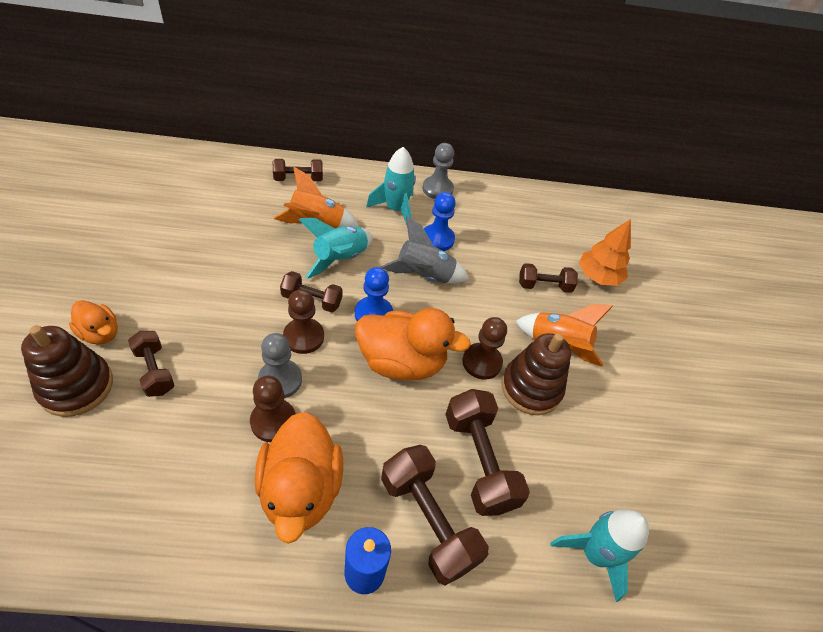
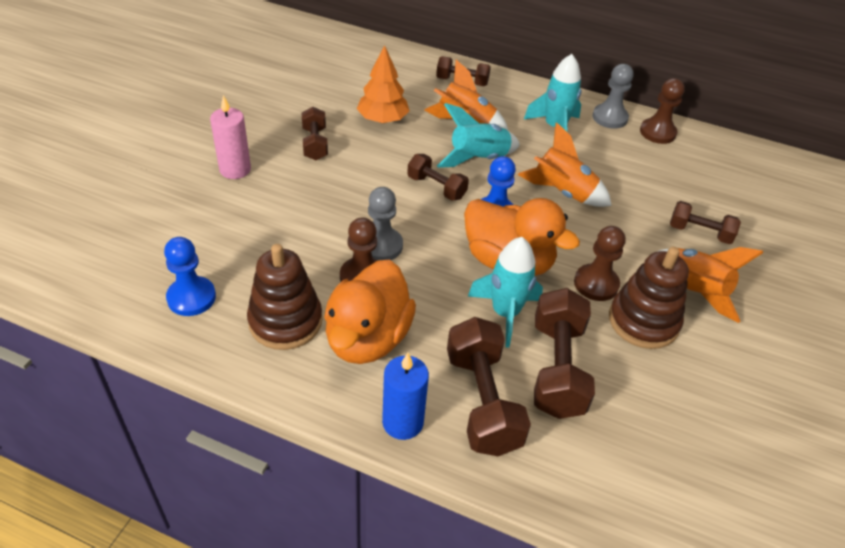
camera: 25 degrees right, 5 degrees down
brown stacking toy [21,325,113,417] -> brown stacking toy moved to [247,244,323,350]
orange duck [69,300,118,345] -> pink candle [210,95,251,179]
brown dumbbell [128,331,175,397] -> brown dumbbell moved to [302,107,328,160]
brown pawn [283,289,324,354] -> brown pawn moved to [640,78,685,144]
grey rocket [381,216,469,283] -> orange rocket [518,122,612,207]
blue pawn [424,192,456,251] -> blue pawn moved to [164,237,216,316]
turquoise rocket [551,510,649,602] -> turquoise rocket moved to [468,237,543,348]
orange tree [579,219,631,286] -> orange tree moved to [357,45,409,123]

